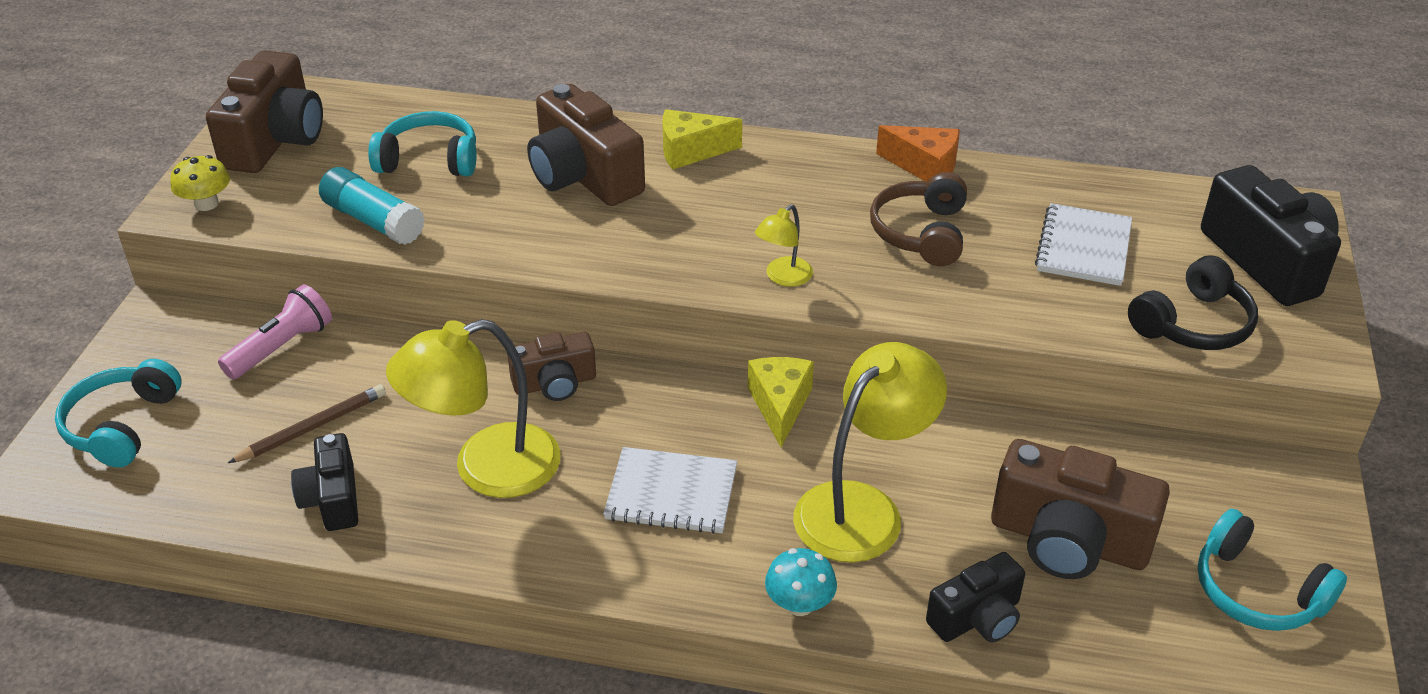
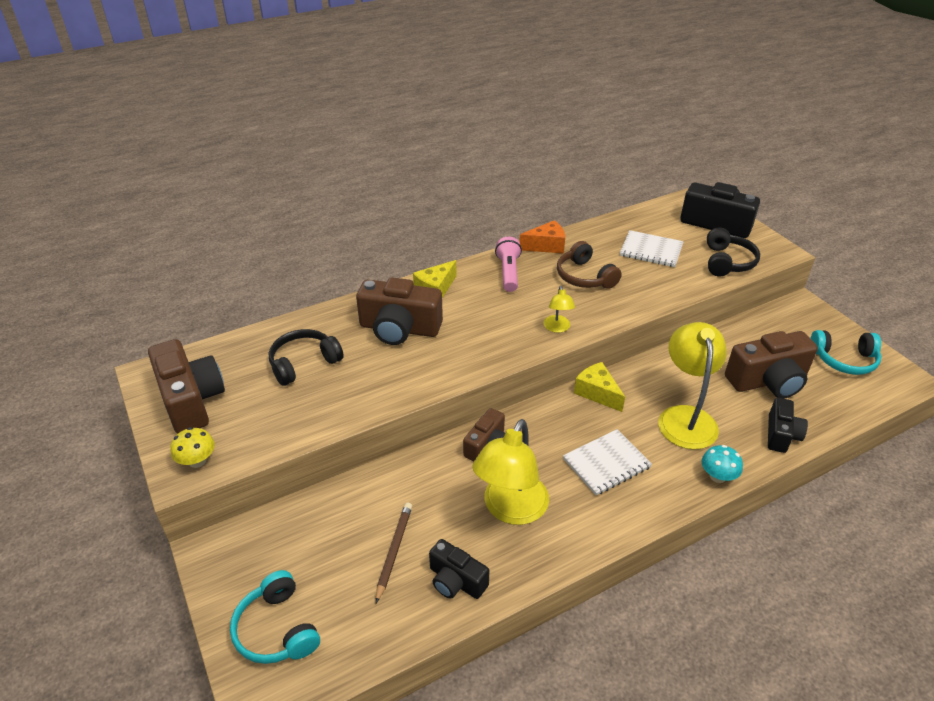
camera: 40 degrees left, 0 degrees up
pink flashlight [218,284,332,379] -> pink flashlight moved to [495,237,522,292]
turquoise glue stick [319,167,425,245] -> none
turquoise headphones [368,111,477,176] -> black headphones [269,329,344,386]
white notebook [1035,203,1132,286] -> white notebook turned 45 degrees counterclockwise [620,230,684,267]

